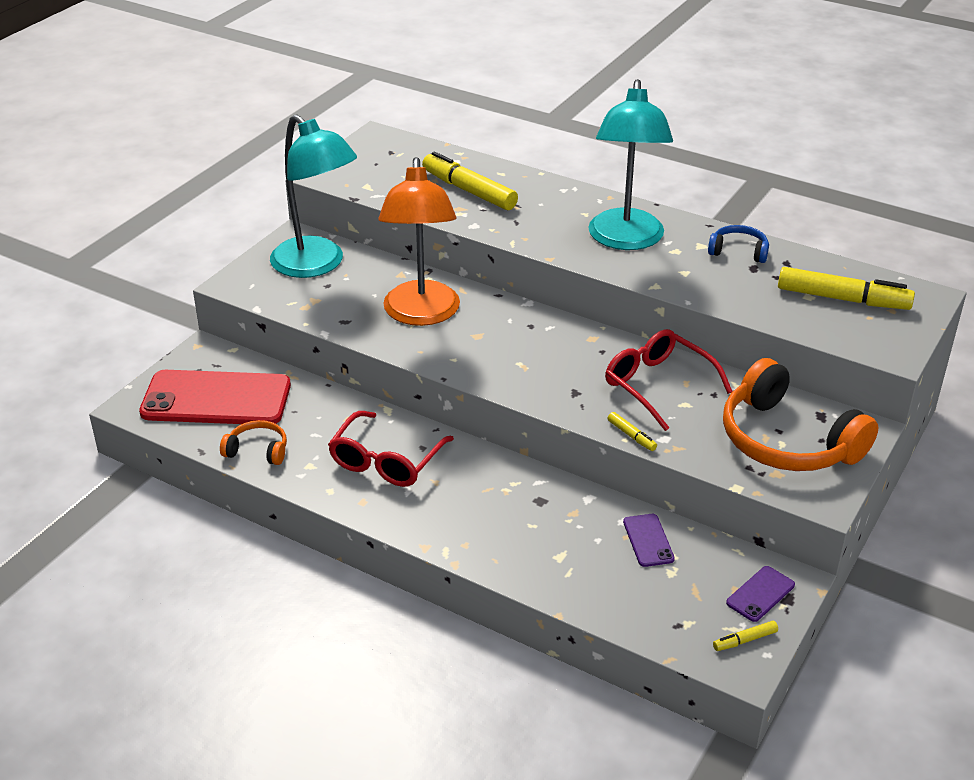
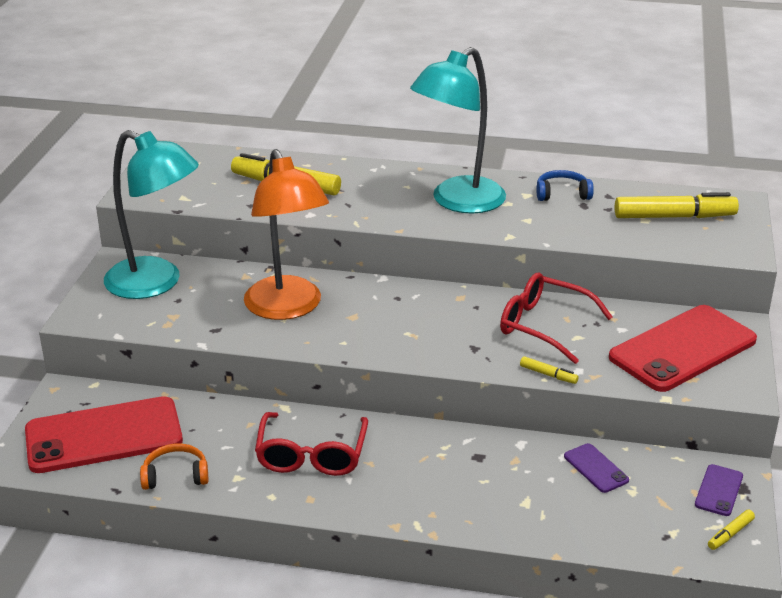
camera: 20 degrees left, 5 degrees down
turquoise lamp [588,79,673,250] -> turquoise lamp turned 60 degrees clockwise [410,47,506,214]
orange headphones [723,358,878,471] -> red phone [609,305,757,392]

